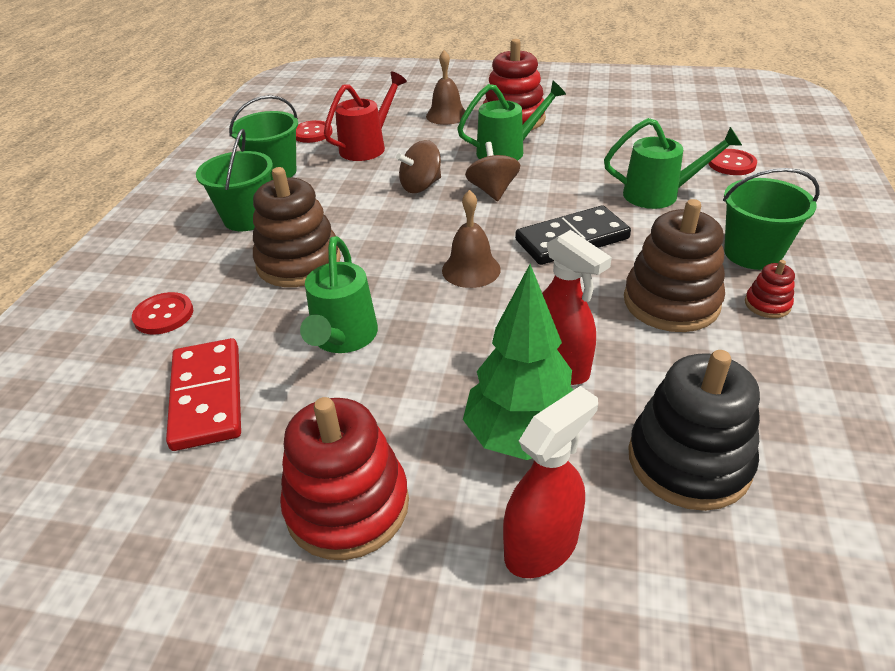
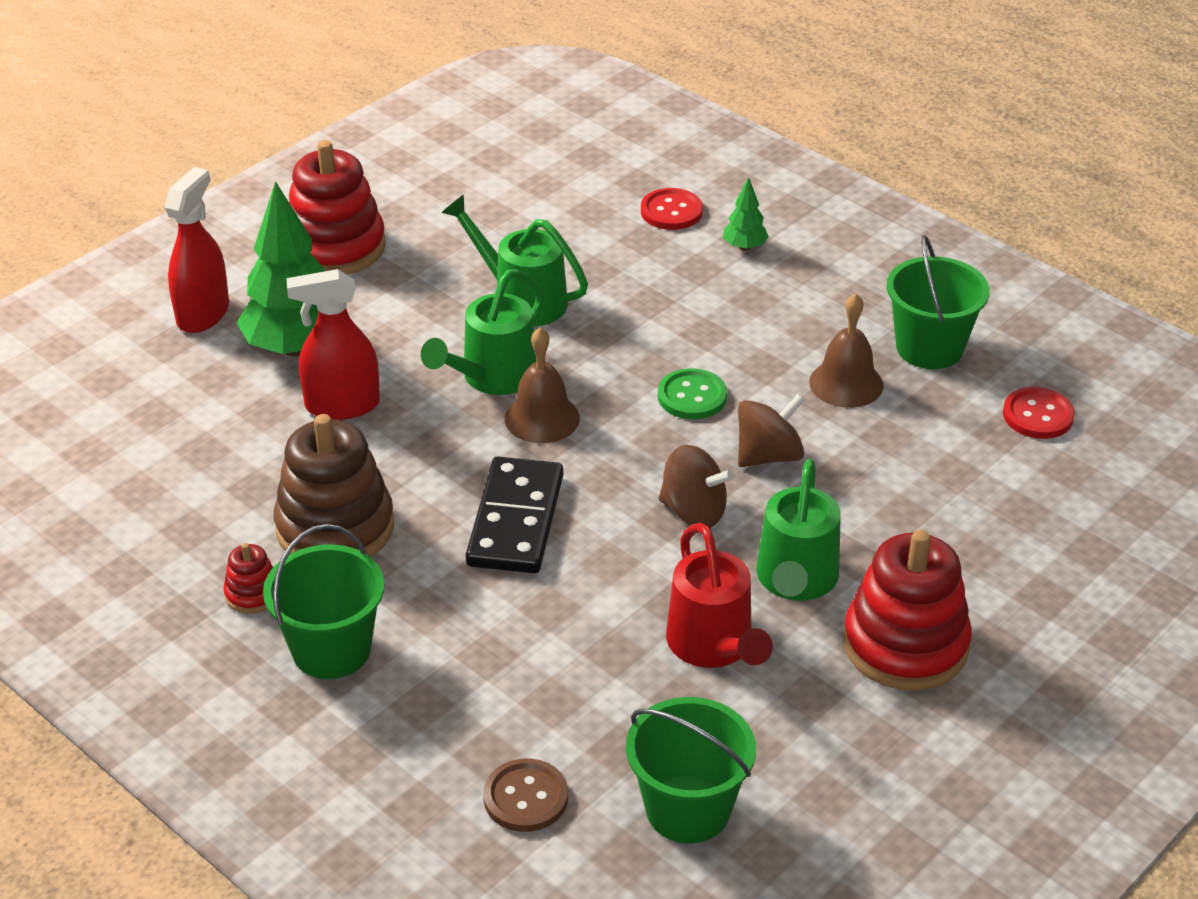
camera: 120 degrees right, 0 degrees up
red domino [166,338,241,451] -> none
green bucket [196,129,273,231] -> green bucket moved to [626,697,756,843]
brown stacking toy [253,167,341,287] -> none
red watering can [324,72,407,161] -> red watering can moved to [666,523,773,668]
brown spinning top [396,140,441,193] -> brown spinning top turned 60 degrees clockwise [738,394,805,467]
brown bell [426,50,466,125] -> brown bell moved to [809,293,884,408]
red spray bottle [503,386,598,578] -> red spray bottle turned 150 degrees counterclockwise [164,167,229,333]
green watering can [604,118,742,209] -> green watering can moved to [421,269,544,395]
black stacking toy [628,350,760,511] -> none
red button [708,149,757,175] -> brown button [483,758,568,832]
none -> green button [658,368,727,419]
none -> green tree [723,177,769,251]

